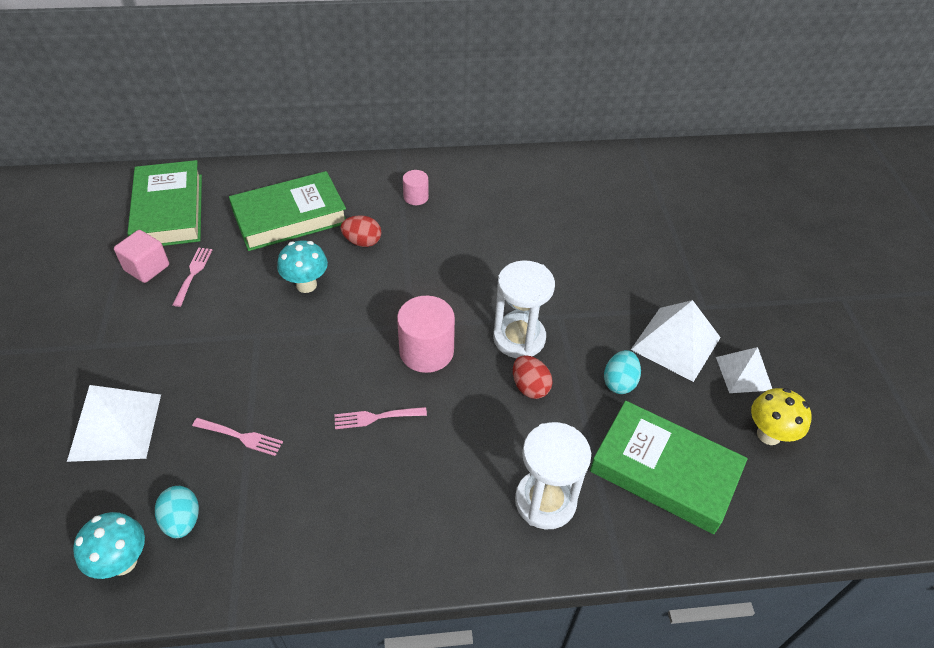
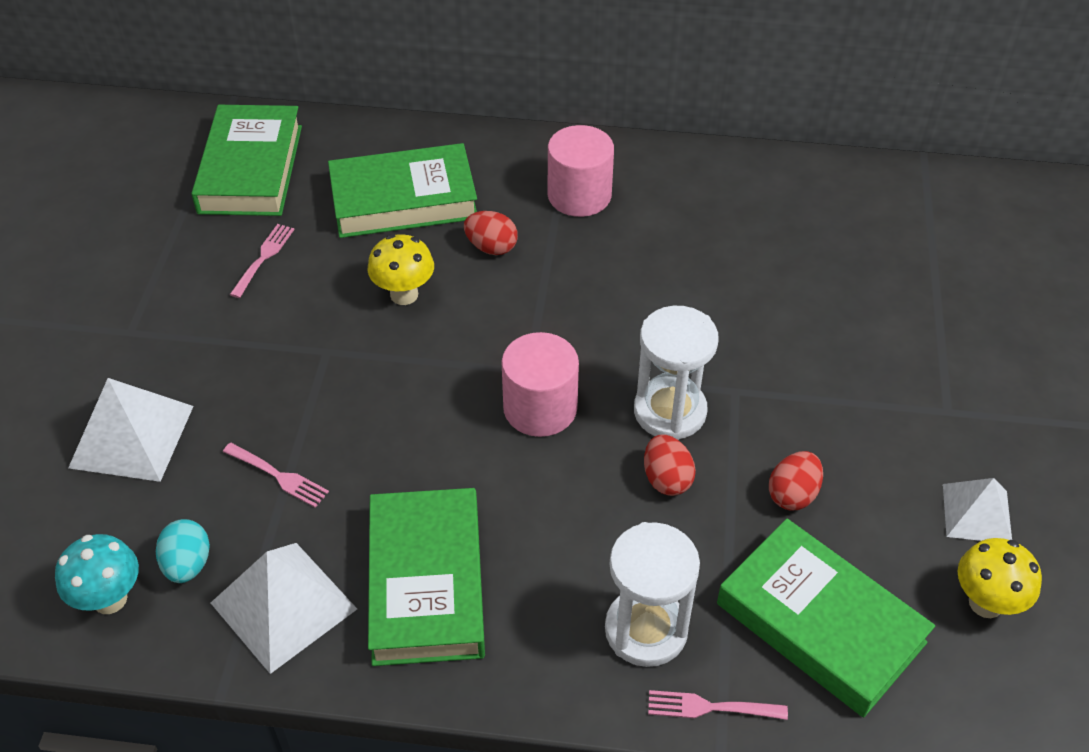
camera: 15 degrees right, 0 degrees up
pink cube [114,230,169,283] -> none
turquoise mushroom [277,240,328,293] -> yellow mushroom [368,234,434,305]
pink fork [334,407,427,429] -> pink fork moved to [648,690,788,720]
pink cylinder [403,170,429,205] -> pink cylinder [548,125,614,217], size x1.82
turquoise egg [604,350,641,394] -> red egg [769,451,823,510]
white pyramid [631,300,721,382] -> white pyramid moved to [211,543,357,674]
none -> green book [368,488,485,666]

